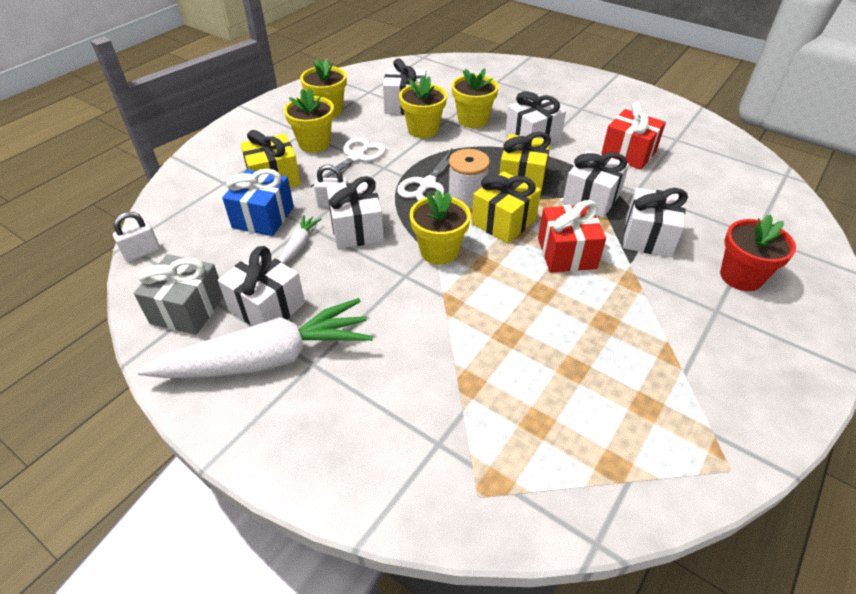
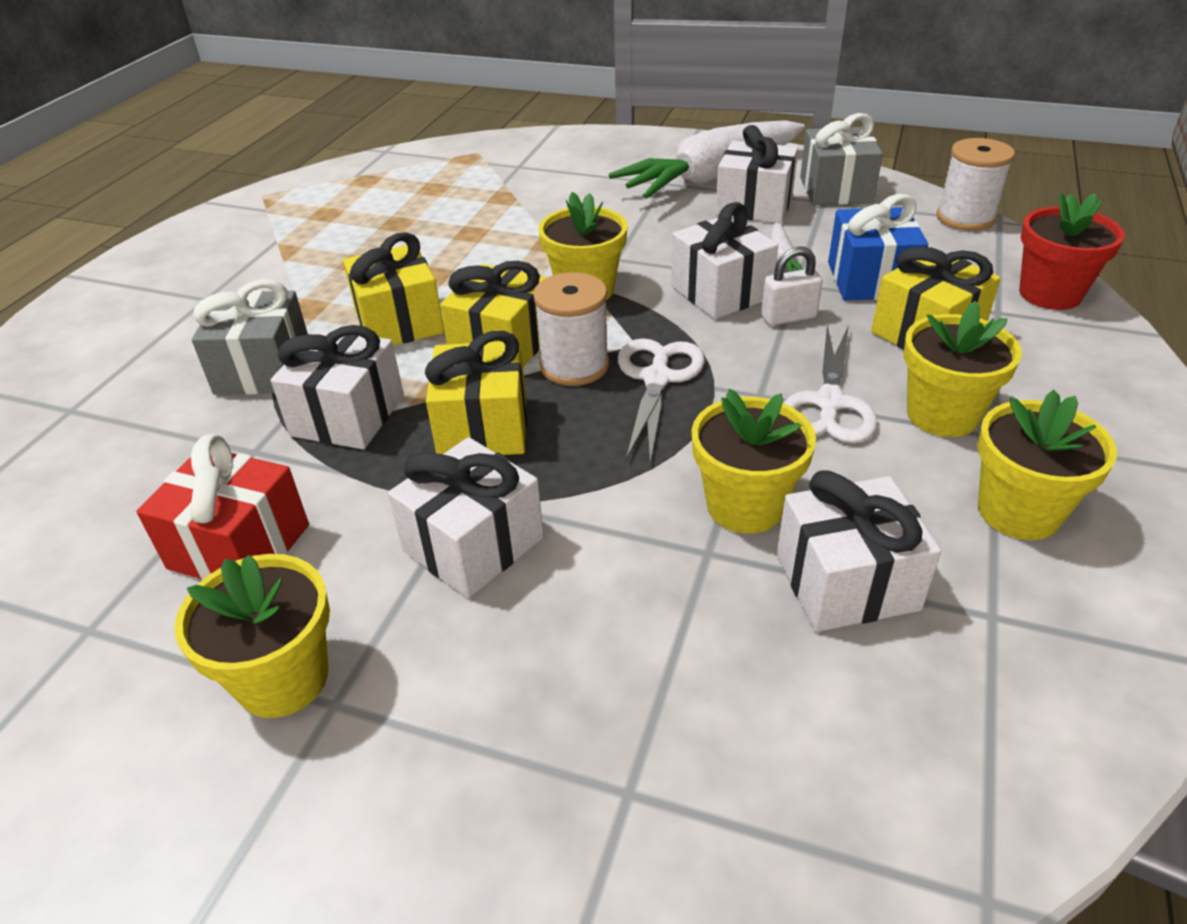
camera: 165 degrees right, 5 degrees down
white padlock [113,212,160,262] -> white spool [936,138,1015,231]
yellow flower pot [452,68,499,128] -> yellow flower pot moved to [175,554,330,718]
red gift [538,200,606,273] -> yellow gift [343,232,444,346]
white gift [623,188,688,257] -> grey gift [192,279,308,395]
red flower pot [720,214,796,291] -> red flower pot moved to [1019,193,1125,310]

